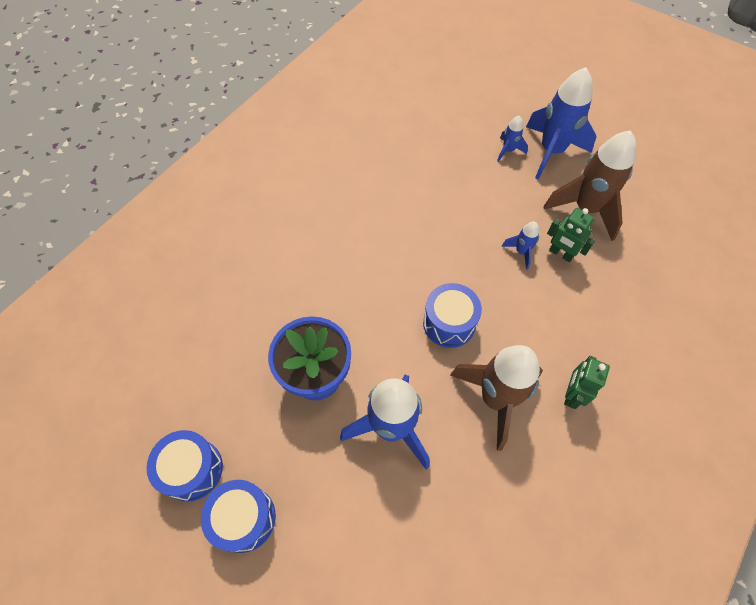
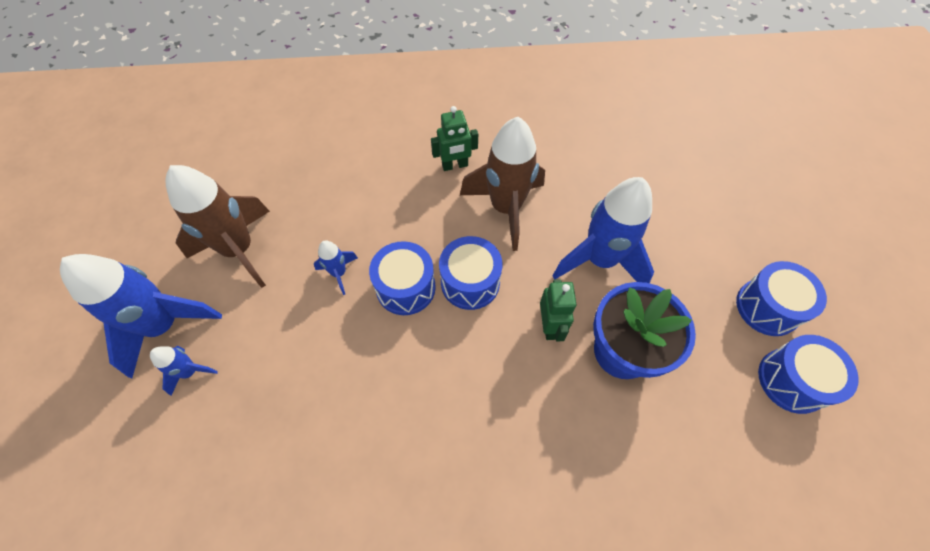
camera: 130 degrees left, 0 degrees up
green robot [547,208,595,262] -> green robot moved to [540,279,577,342]
none -> blue drum [369,241,436,315]

